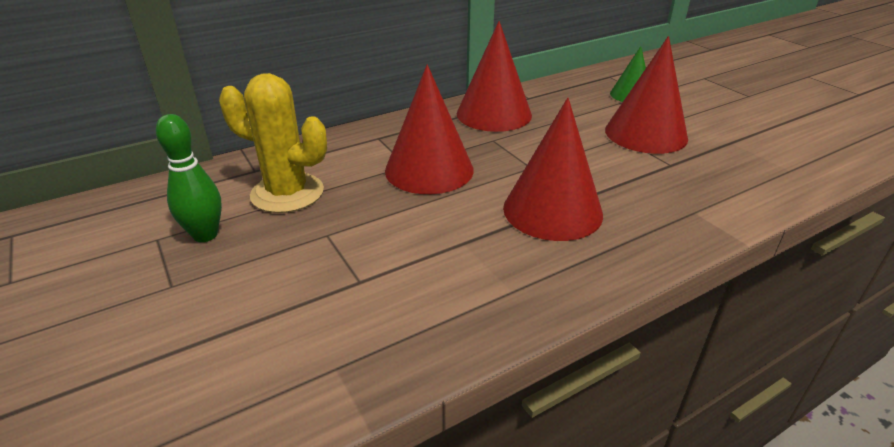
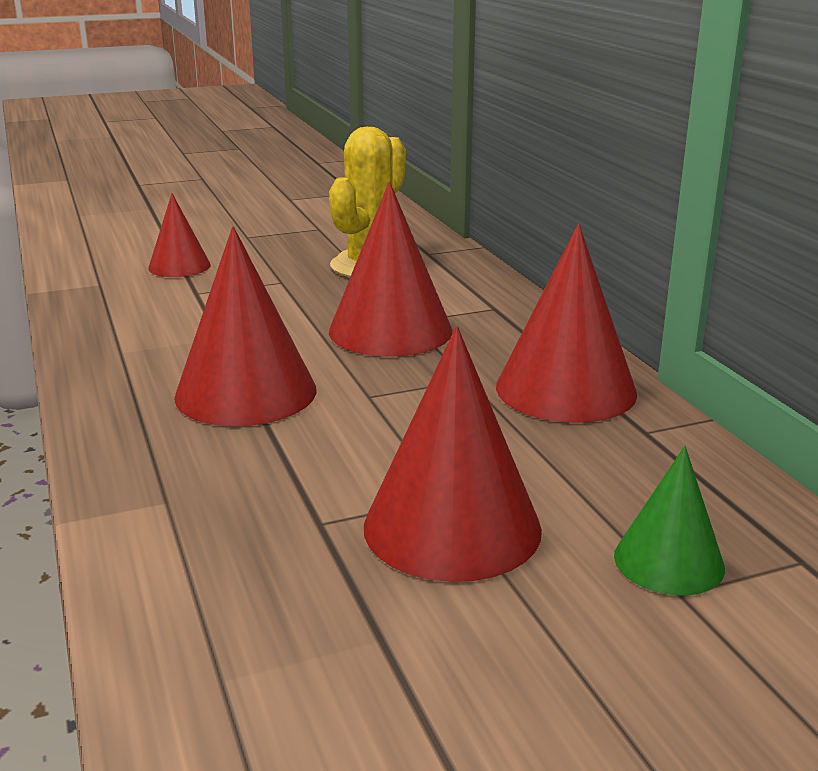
camera: 100 degrees right, 10 degrees down
green bowling pin [156,114,222,242] -> none
none -> red cone [148,193,211,277]

